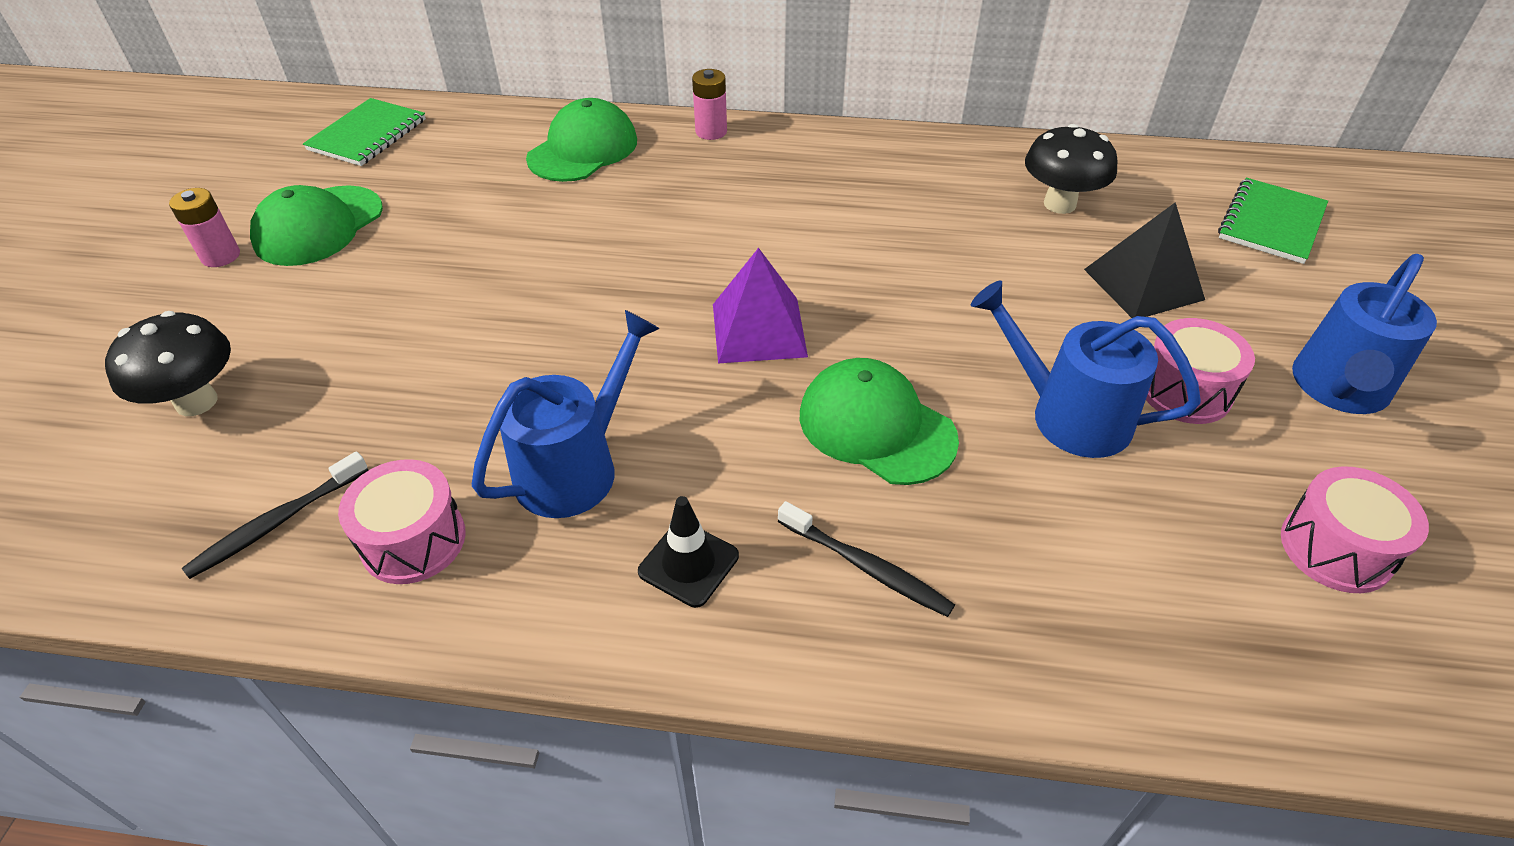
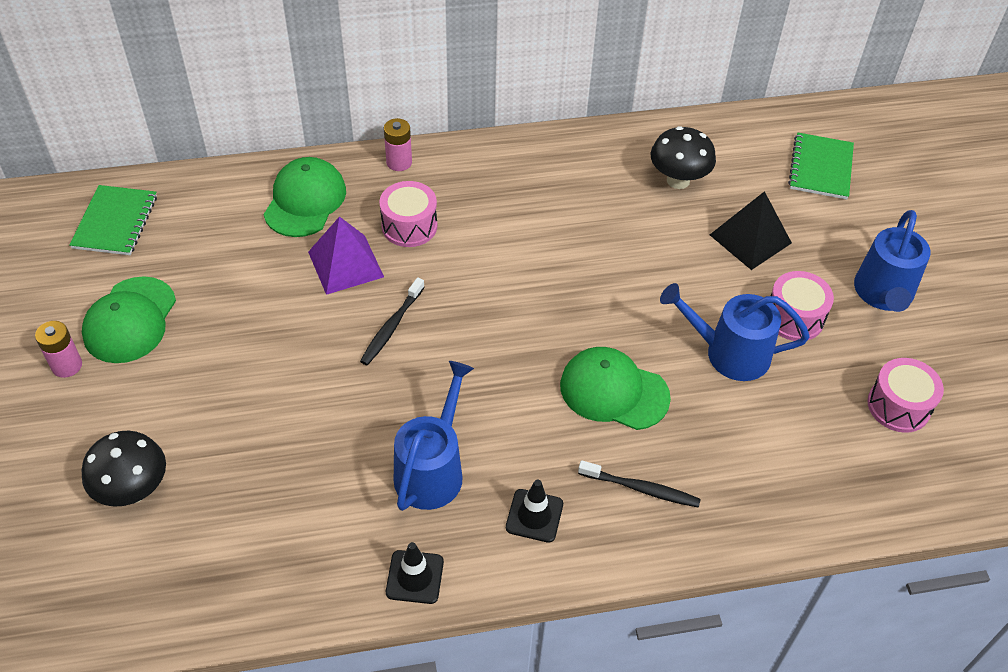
camera: 20 degrees left, 5 degrees up
black toothbrush [182,451,368,579] -> black toothbrush moved to [360,277,425,365]
pink drum [338,459,466,584] -> pink drum moved to [379,181,437,247]
purple pyramid [713,248,808,363] -> purple pyramid moved to [308,216,384,295]
none -> black traffic cone [386,542,444,604]

